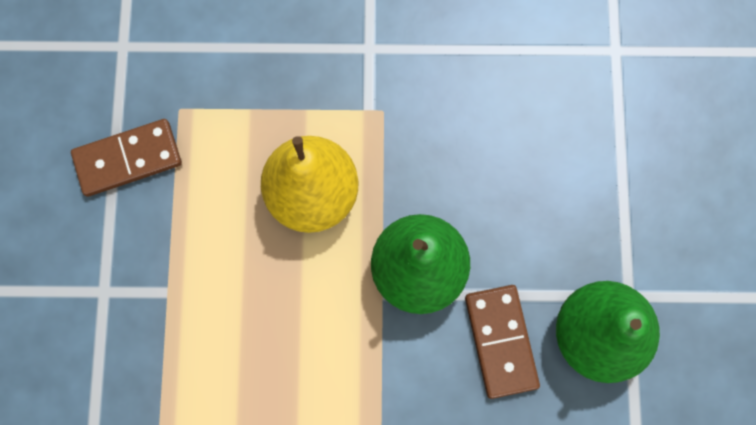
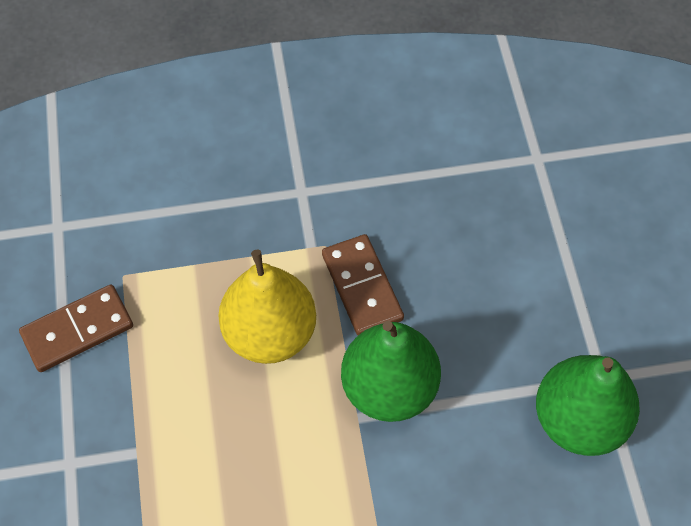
camera: 10 degrees left, 15 degrees down
brown domino [465,285,540,399] -> brown domino moved to [322,234,404,335]

